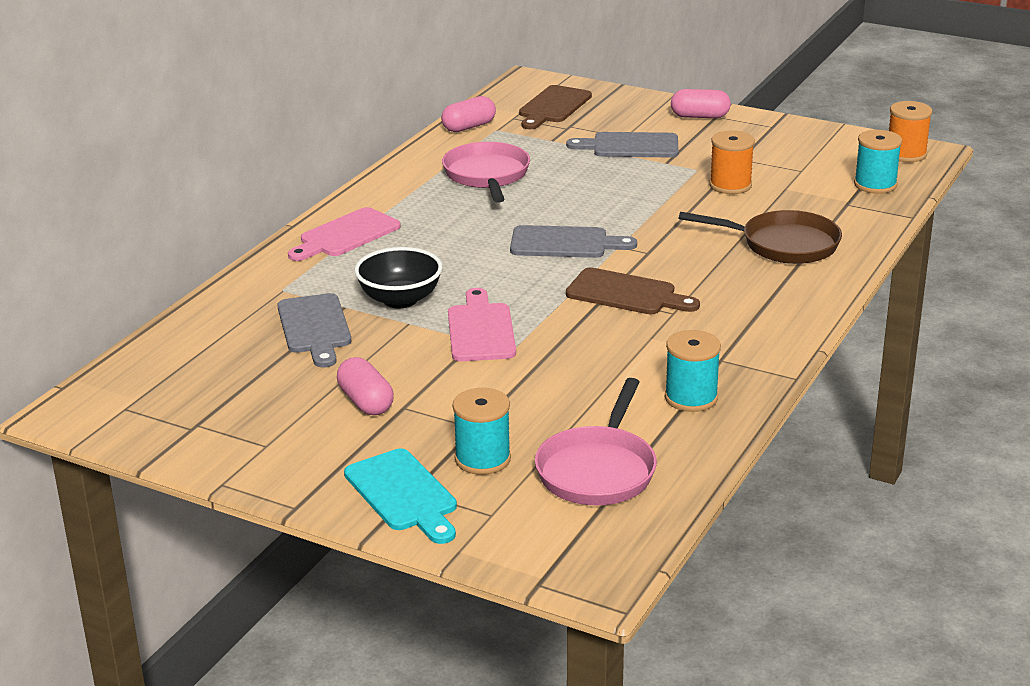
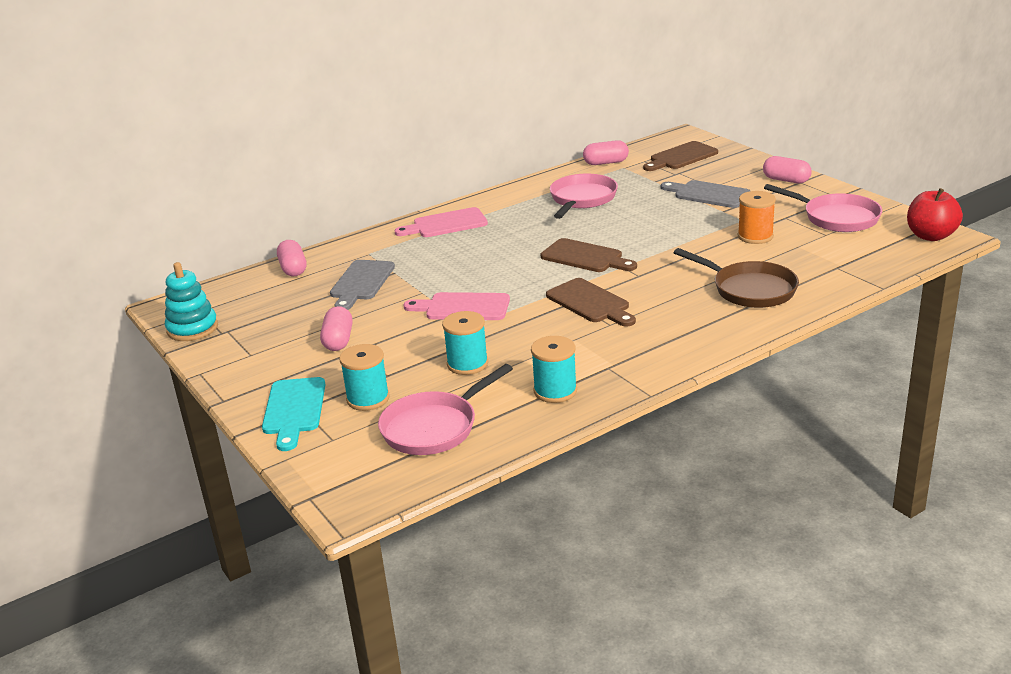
camera: 30 degrees right, 0 degrees up
black bowl [354,247,443,308] -> none
pink cutting board [448,288,516,361] -> pink cutting board turned 105 degrees counterclockwise [404,292,510,320]
grey cutting board [510,225,637,258] -> brown cutting board [541,238,637,272]
turquoise spool [854,130,902,194] -> turquoise spool moved to [442,311,488,375]
orange spool [889,101,932,162] -> red apple [907,188,963,241]
none -> turquoise stacking toy [165,262,218,341]
none -> pink capsule [277,240,306,276]
none -> pink pan [764,184,882,232]

